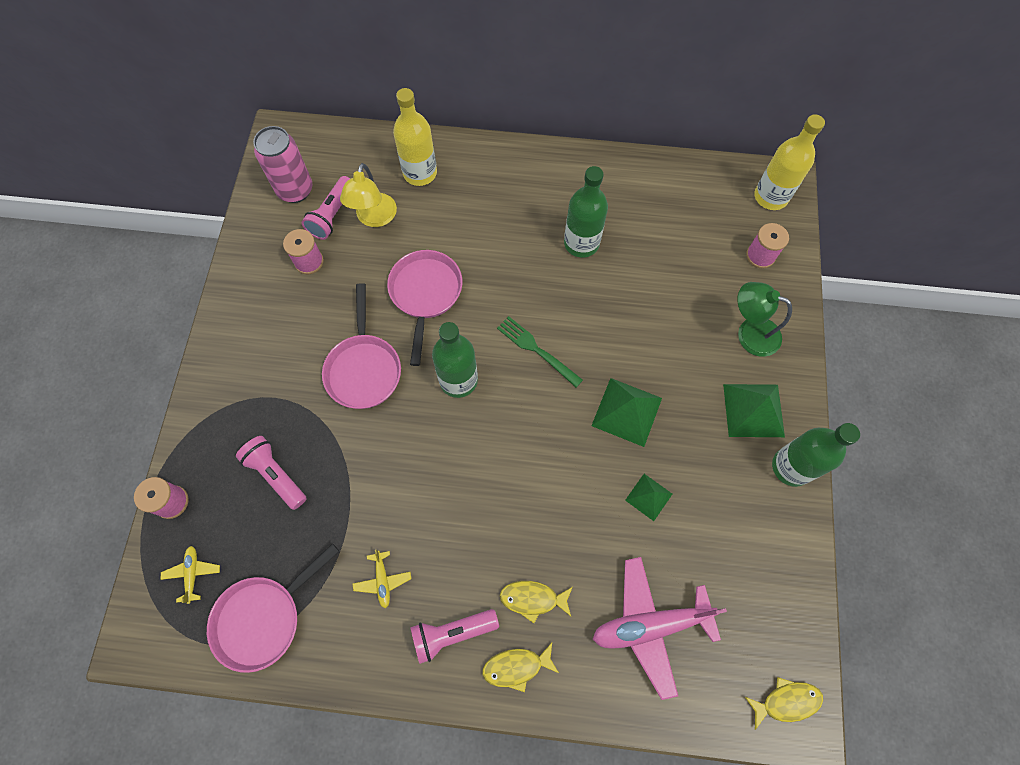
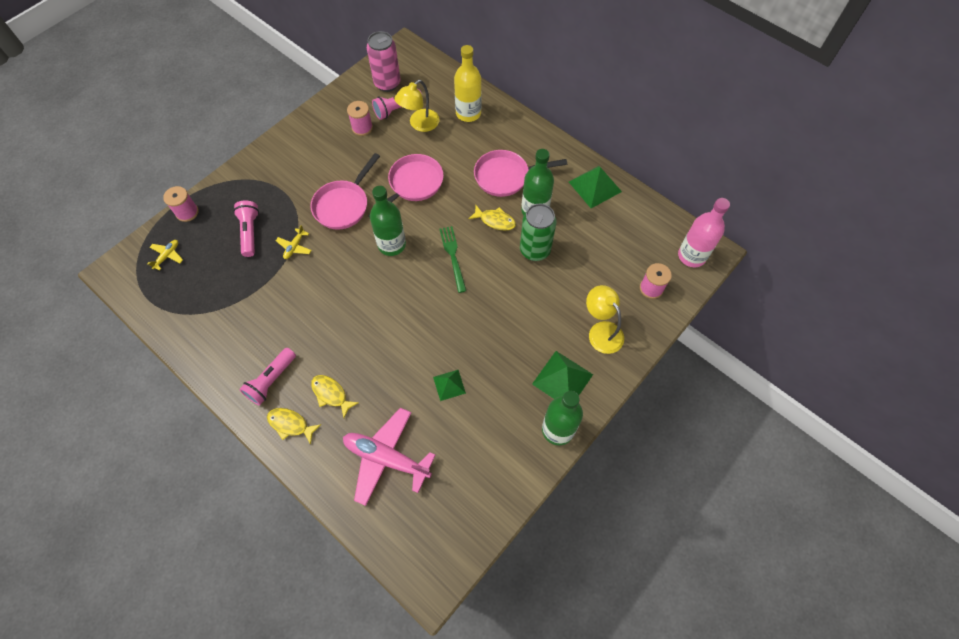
camera: 35 degrees right, 5 degrees down
pink pan [207,543,339,673] -> pink pan moved to [474,150,567,197]
yellow plane [353,550,411,608] -> yellow plane moved to [276,225,312,259]
pink flashlight [410,609,499,664] -> pink flashlight turned 75 degrees counterclockwise [239,348,296,406]
green pyramid [592,378,662,447] -> green pyramid moved to [569,166,622,208]
green lamp [737,282,792,357] -> yellow lamp [586,285,624,354]
yellow fish [745,677,823,730] -> yellow fish moved to [469,205,516,231]
yellow bottle [754,114,825,210] -> pink bottle [678,198,730,267]
none -> green can [520,204,556,261]

